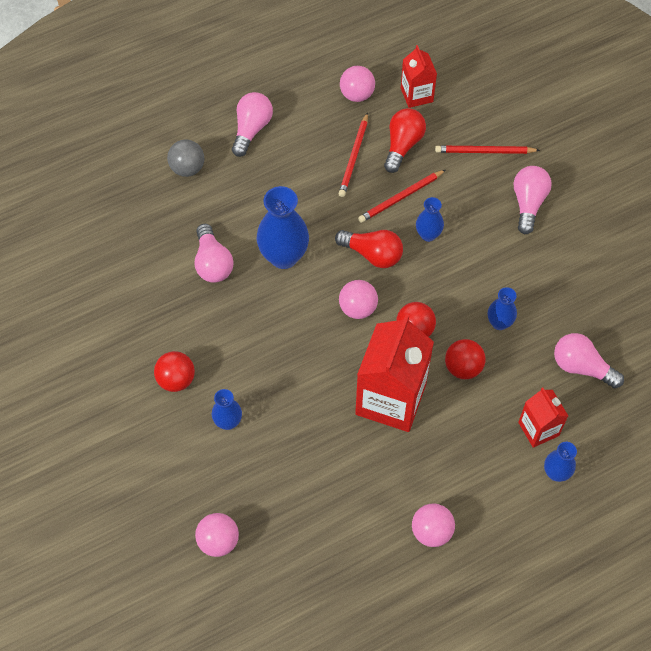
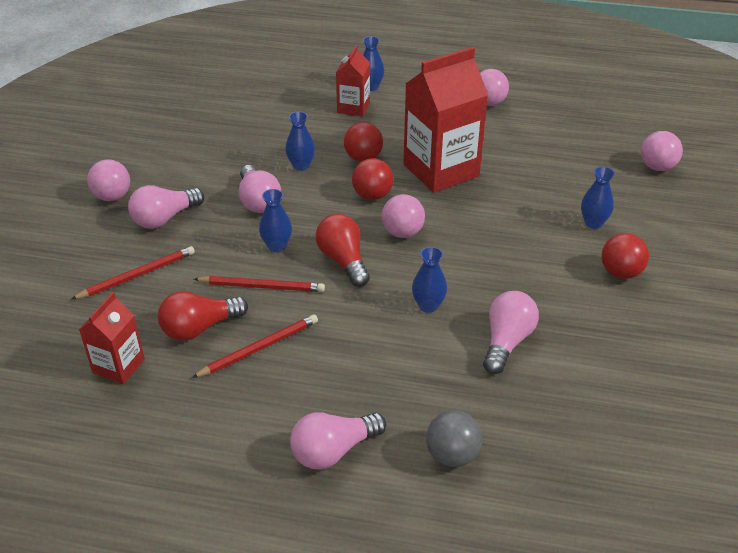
camera: 140 degrees left, 20 degrees down
blue vase [257,186,309,269] -> blue vase [412,247,447,313], size x0.55
pink ball [340,66,375,102] -> pink ball moved to [87,160,130,201]
red pencil [435,146,540,154] -> red pencil turned 75 degrees counterclockwise [71,246,195,299]
pink light bulb [554,333,624,388] -> pink light bulb moved to [239,165,281,213]

